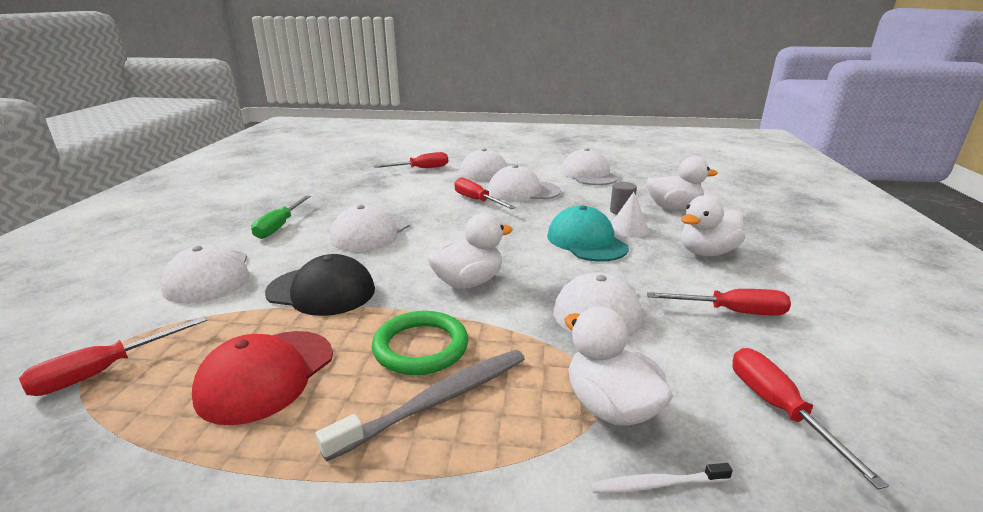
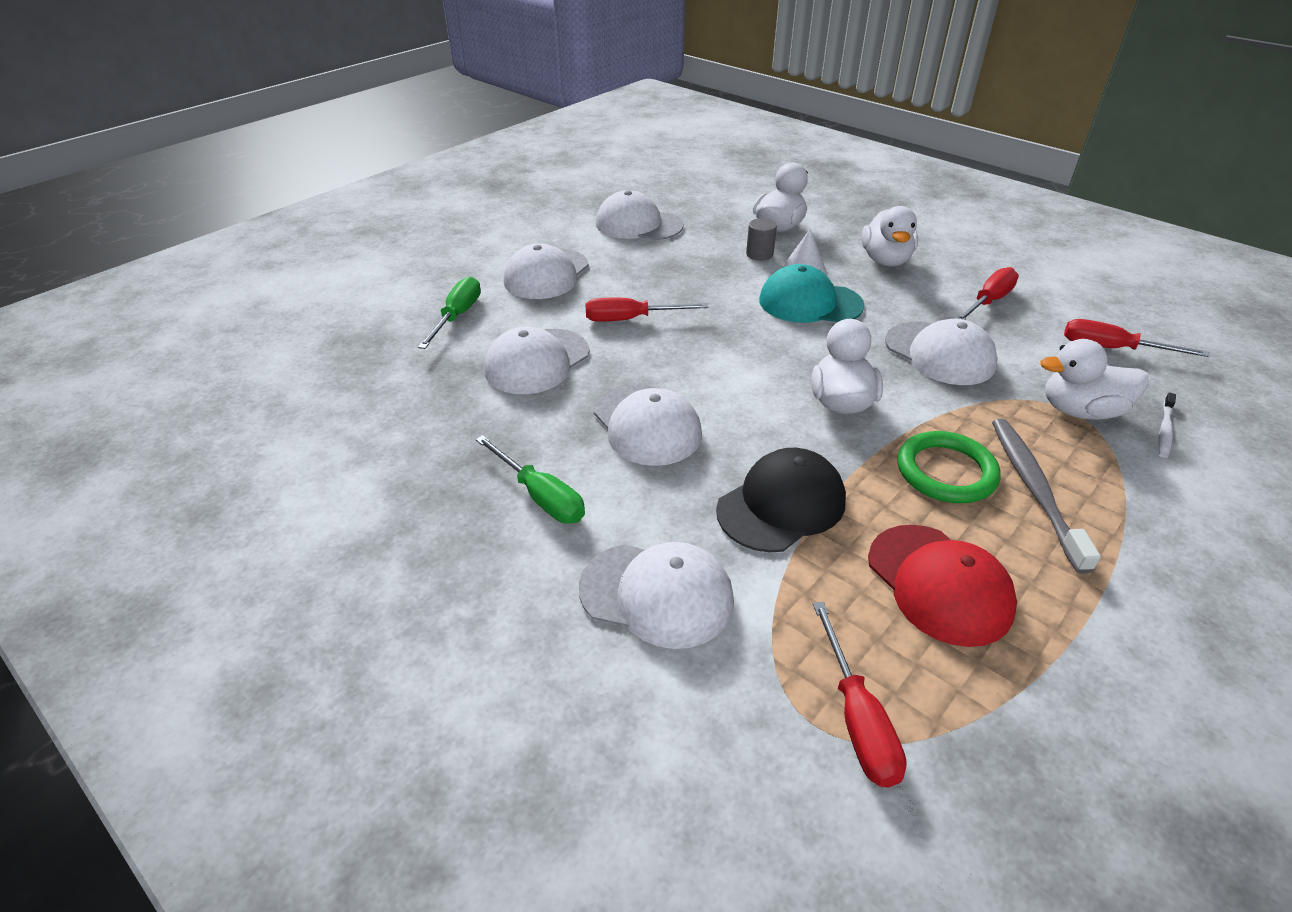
camera: 55 degrees left, 15 degrees up
red screwdriver [374,152,448,168] -> green screwdriver [418,276,481,349]
white cap [488,165,561,201] -> white cap moved to [484,327,589,394]

